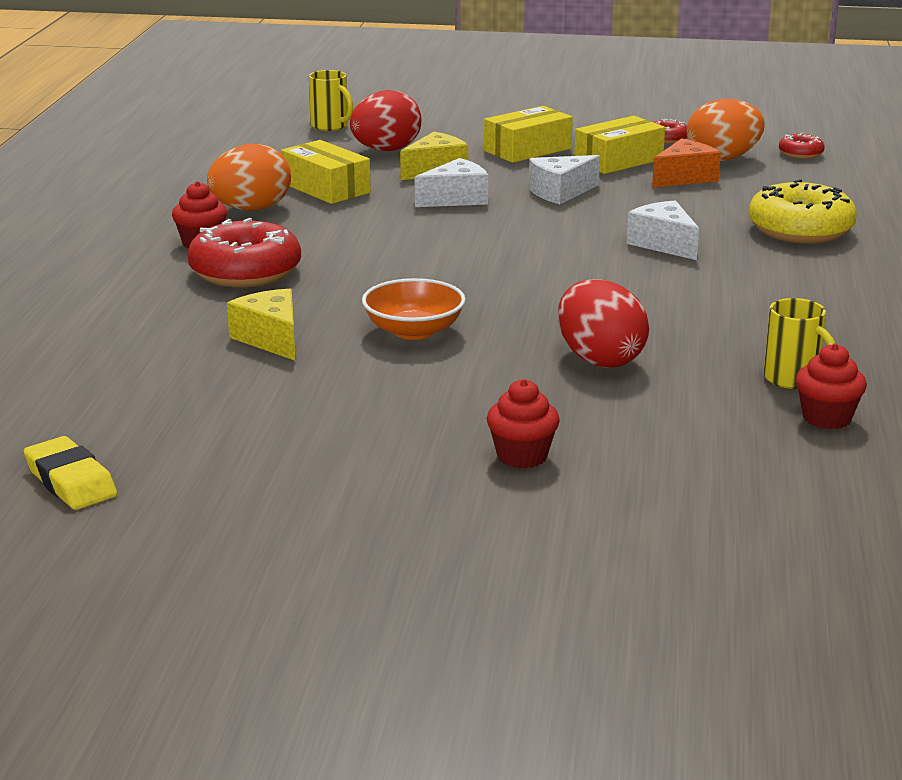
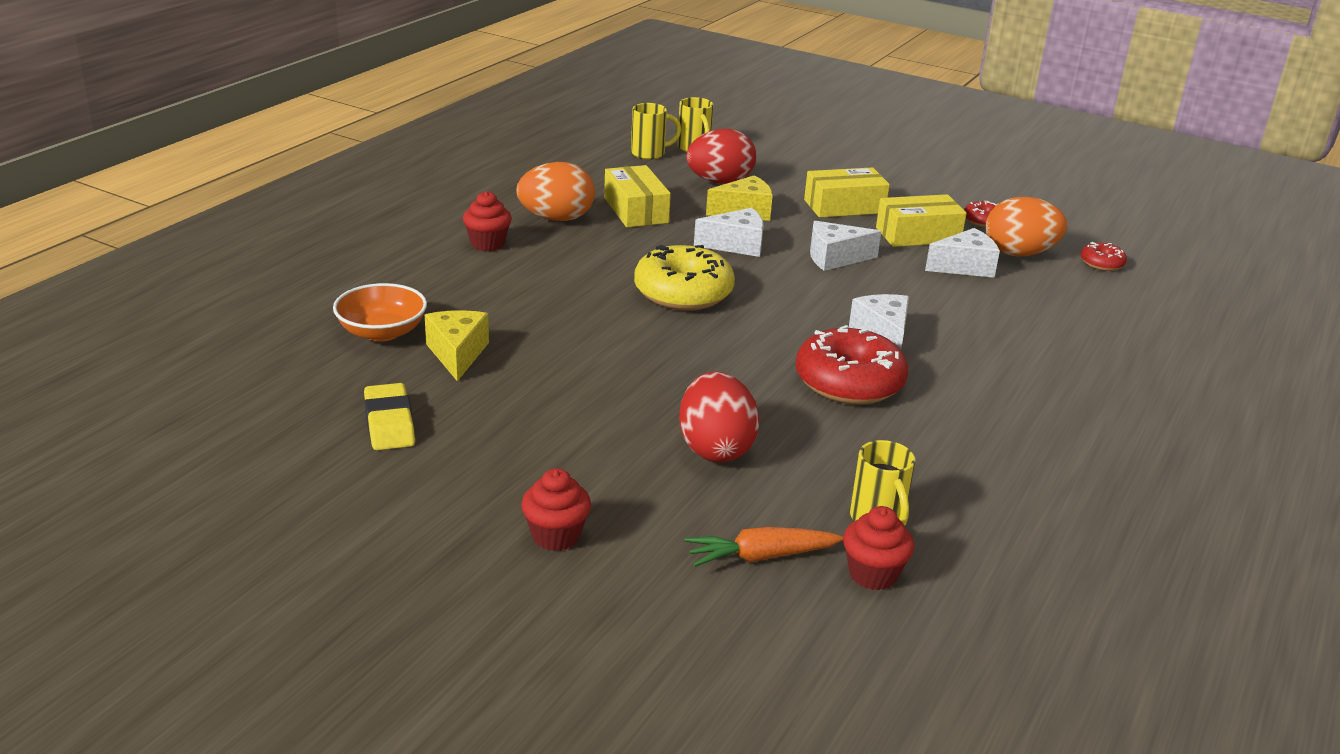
camera: 20 degrees right, 5 degrees up
yellow eraser [24,436,117,510] -> yellow eraser moved to [364,383,415,450]
red donut [187,218,301,287] -> red donut moved to [795,325,908,404]
orange bowl [362,278,466,340] -> orange bowl moved to [333,283,427,341]
orange cheese [652,138,721,188] -> white cheese [925,228,1000,278]
yellow donut [748,179,857,243] -> yellow donut moved to [634,245,735,310]
none -> yellow mug [631,103,681,160]
none -> orange carrot [685,527,843,567]

